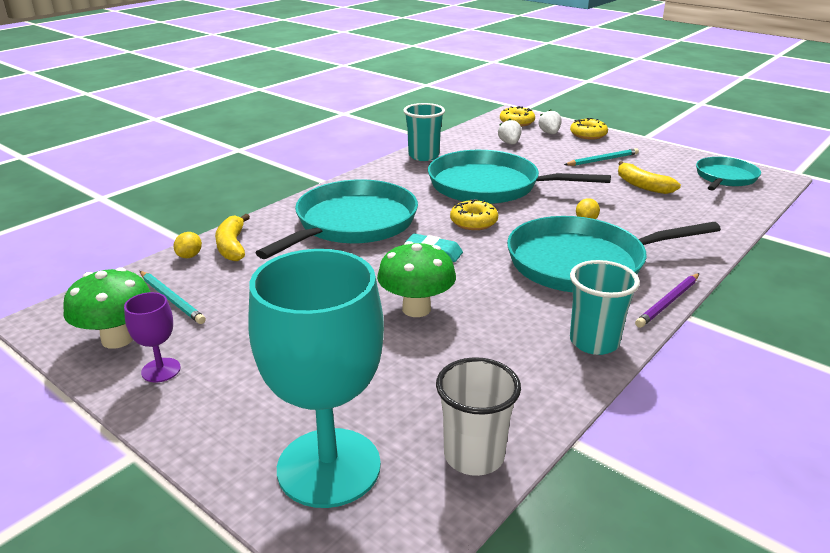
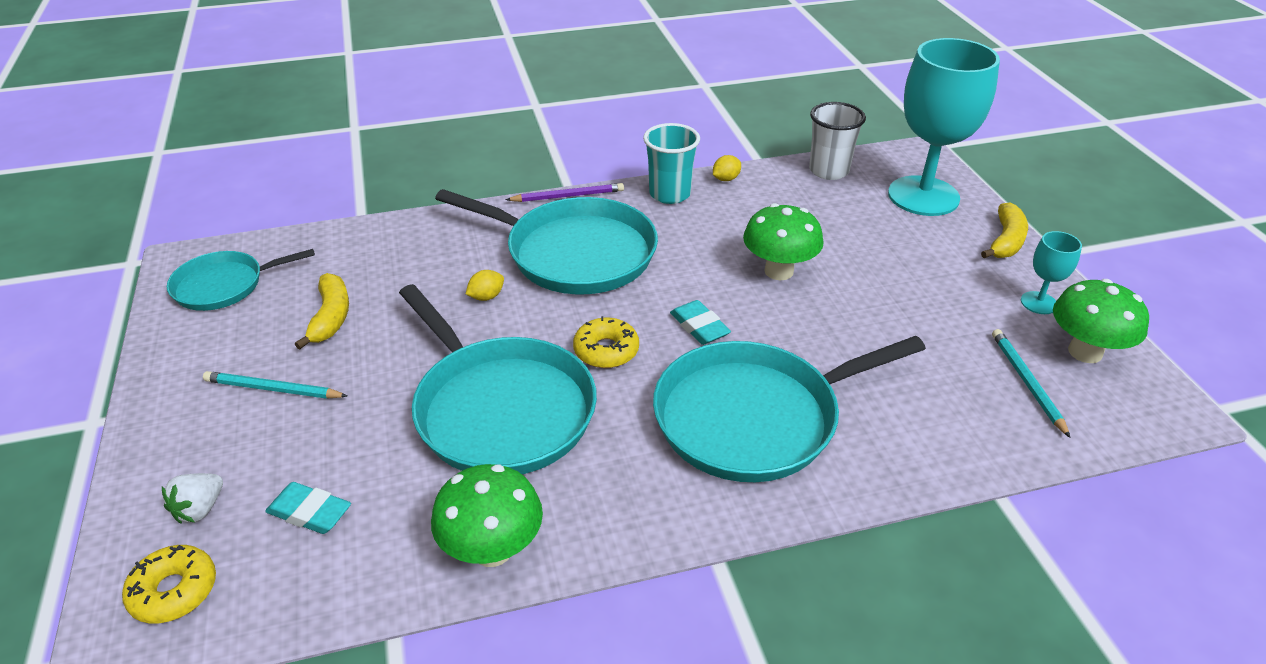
camera: 145 degrees left, 10 degrees up
purple goblet [124,292,181,383] -> turquoise goblet [1021,231,1082,314]
yellow lemon [173,232,202,258] -> yellow lemon moved to [713,155,741,181]
yellow banana [215,214,250,261] -> yellow banana moved to [981,203,1028,258]
turquoise cup [403,103,445,161] -> green mushroom [431,464,543,567]
white strawberry [498,119,521,145] -> turquoise eraser [265,482,351,534]
yellow donut [570,118,608,140] -> none

